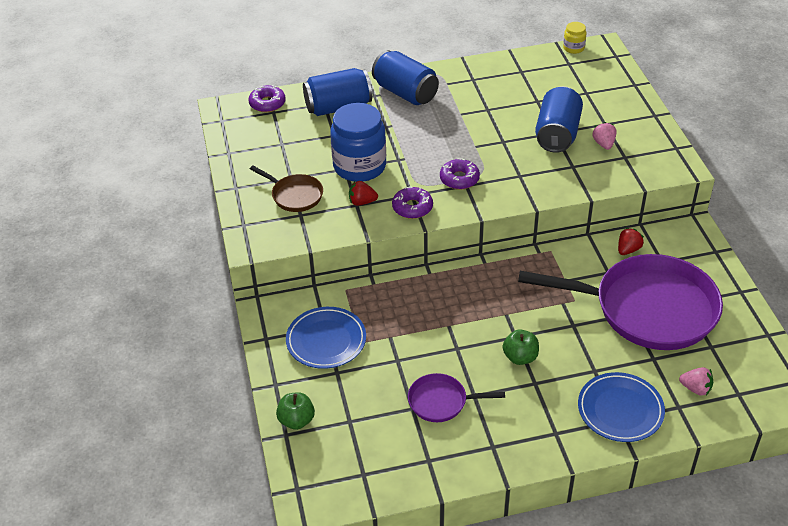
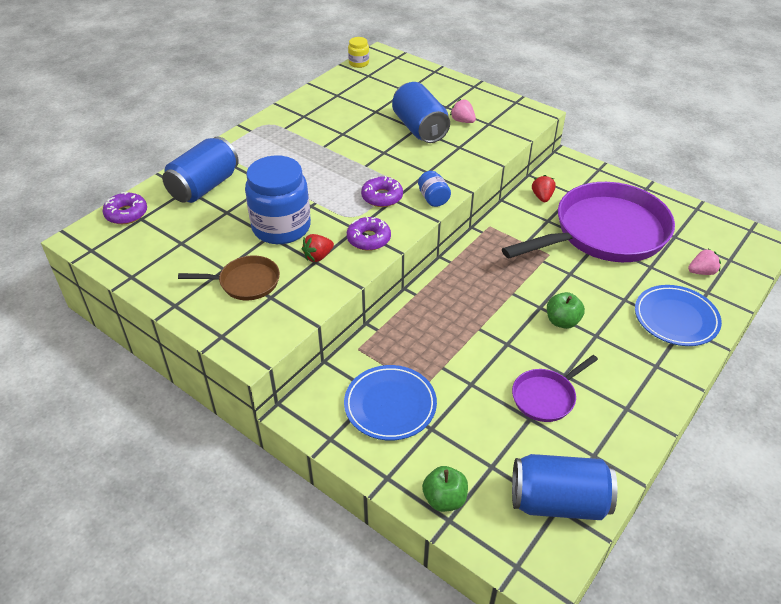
camera: 40 degrees left, 0 degrees up
blue can [372,50,439,105] -> blue can moved to [512,454,617,520]
none -> blue jar [418,171,451,207]

